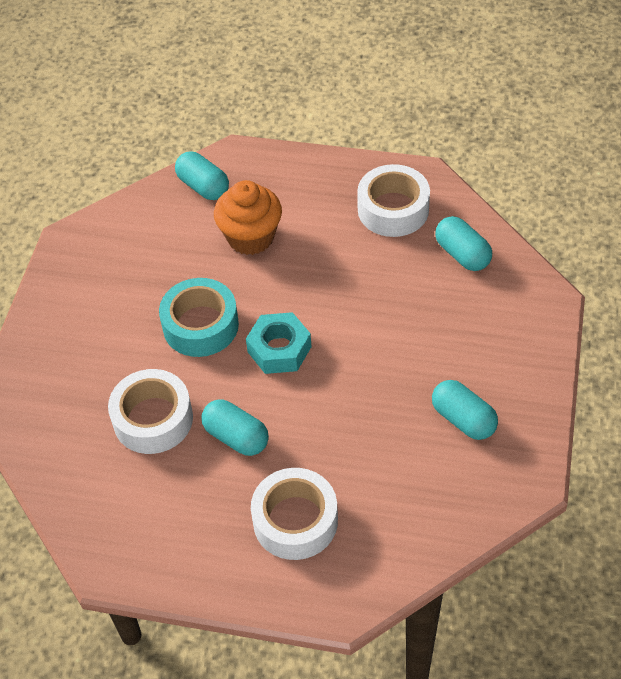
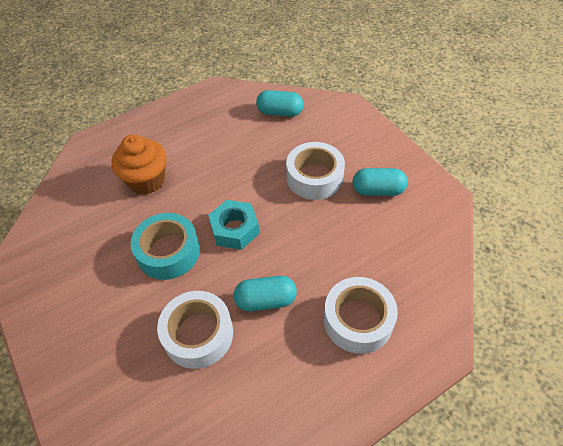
camera: 45 degrees left, 0 degrees up
turquoise capsule [175,151,229,200] -> none
white tape [357,164,430,237] -> white tape moved to [286,142,345,200]

